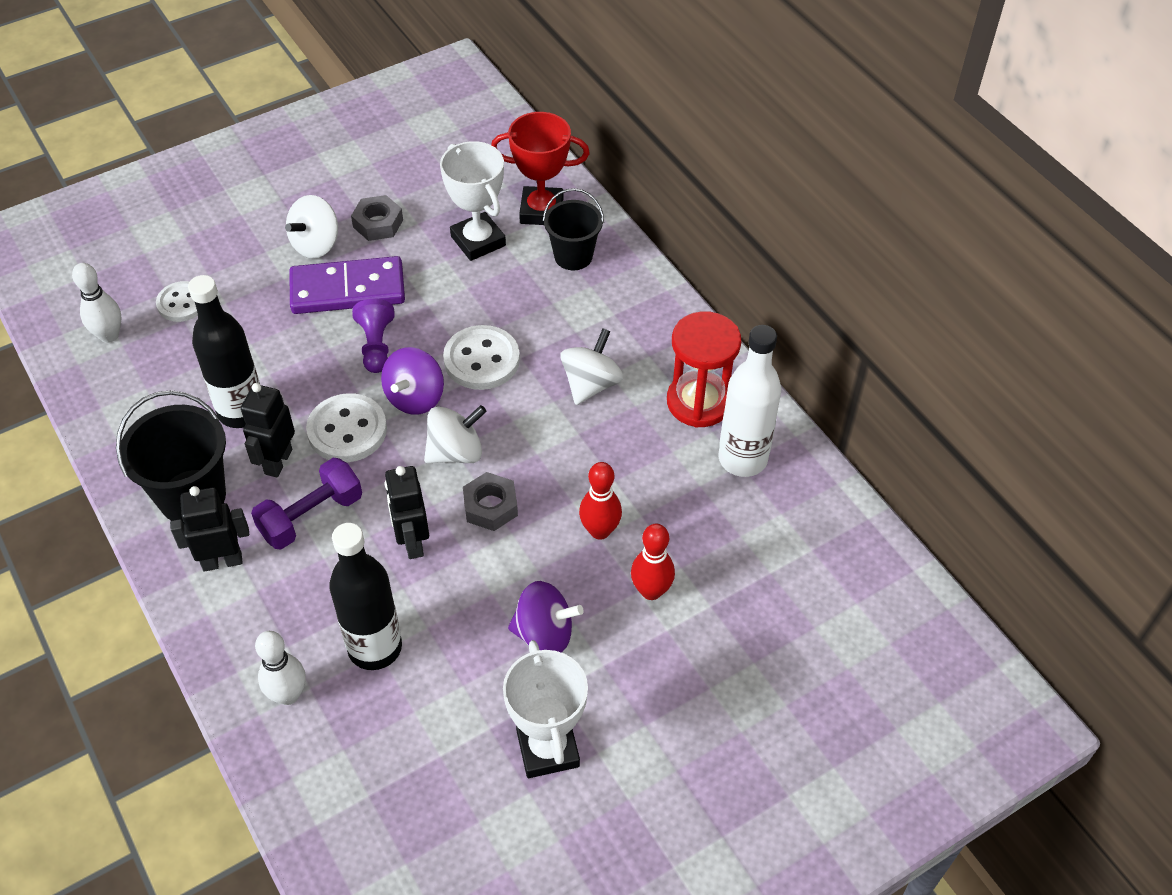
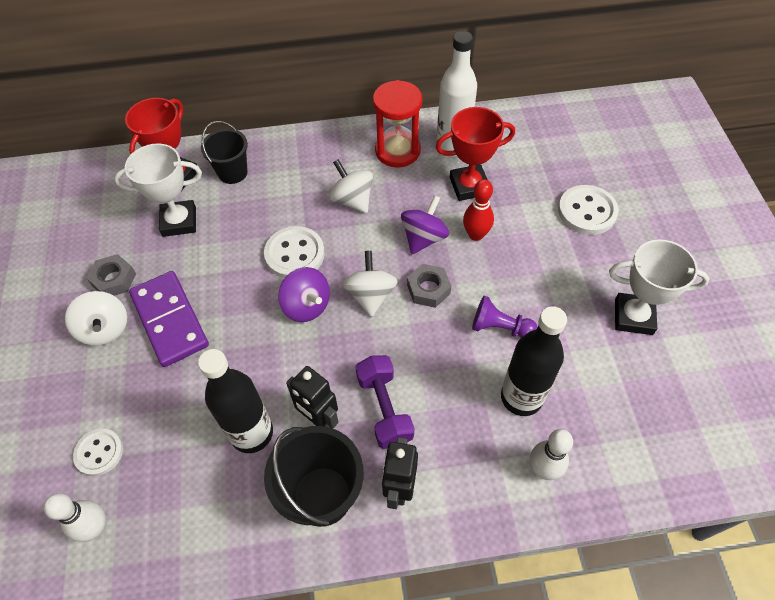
camera: 65 degrees left, 5 degrees up
purple domino [289,256,405,314] -> purple domino turned 45 degrees counterclockwise [129,271,209,367]
white button [306,393,387,463] -> white button moved to [558,185,619,235]
purple pawn [352,299,395,373] -> purple pawn moved to [472,296,537,338]
black robot [385,466,429,559] -> none
purple spinning top [508,581,584,653] -> purple spinning top moved to [401,195,449,254]
red bowling pin [631,524,675,600] -> none
none -> red trophy [436,107,515,201]

